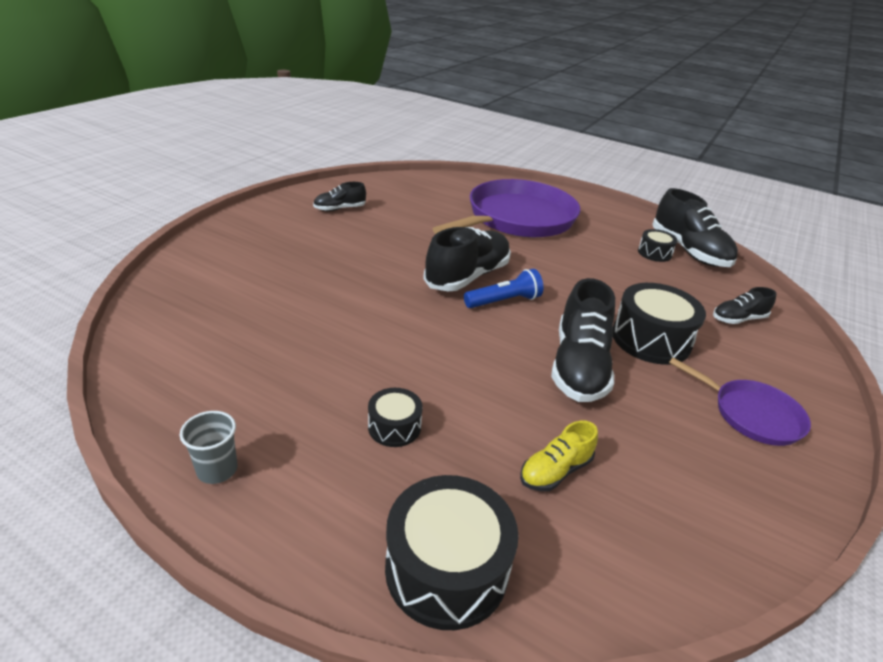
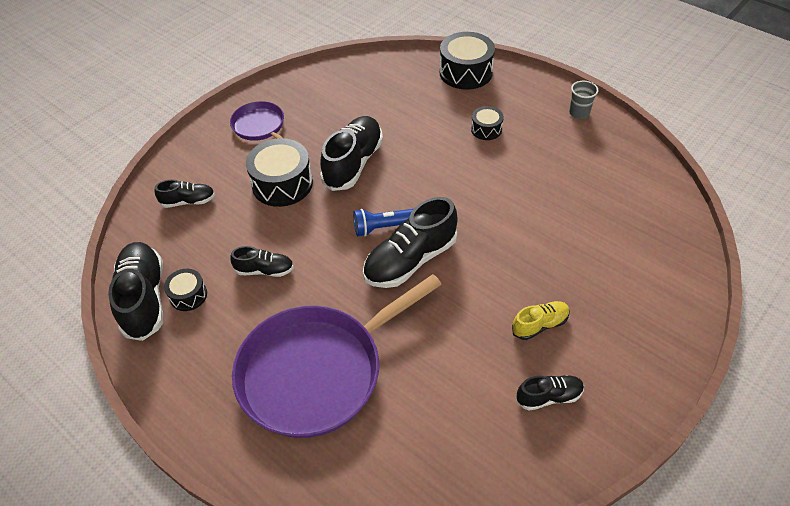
camera: 165 degrees left, 15 degrees up
yellow shoe [520,421,598,491] -> yellow shoe moved to [512,301,570,340]
none -> black shoe [230,246,294,277]

